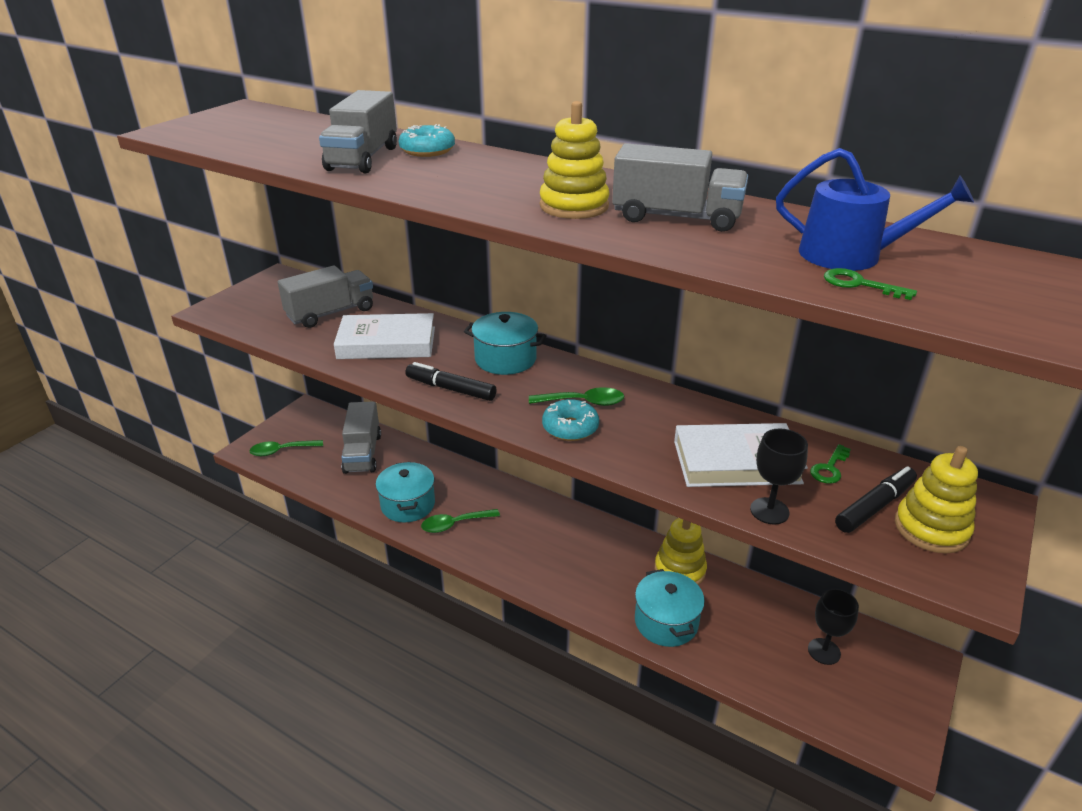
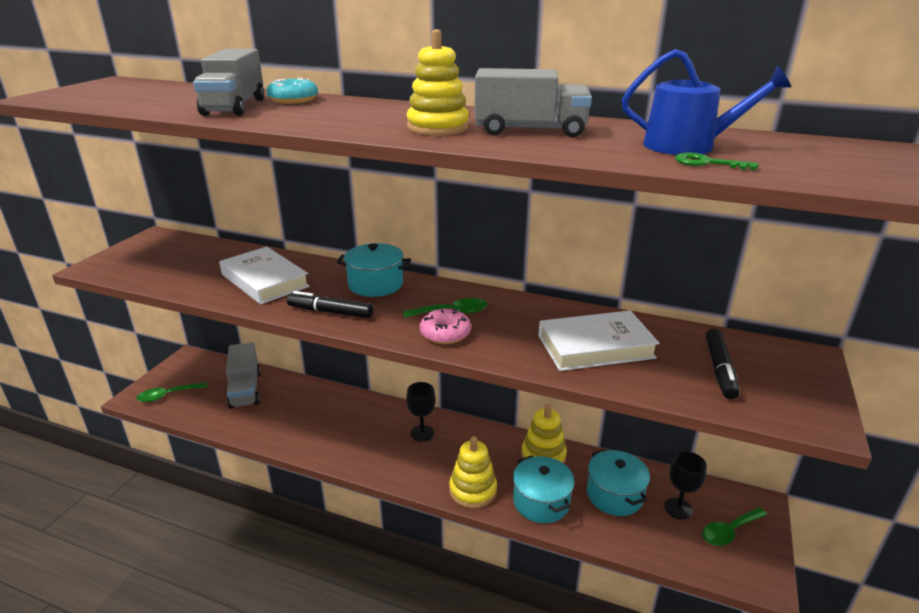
camera: 10 degrees left, 5 degrees down
grey truck [278,265,373,328] -> none
white book [334,313,435,359] -> white book turned 60 degrees clockwise [219,247,310,304]
turquoise pot [376,462,435,523] -> turquoise pot moved to [587,449,650,516]
green spoon [421,509,500,533] -> green spoon moved to [702,507,767,546]
turquoise donut [542,399,599,441] -> pink donut [420,309,471,344]
black goblet [750,428,808,525] -> black goblet moved to [406,382,436,442]
green key [810,444,851,484] -> none
black marker [835,466,917,533] -> black marker turned 150 degrees clockwise [705,329,739,399]
yellow stacking toy [895,446,978,553] -> yellow stacking toy moved to [449,436,497,509]

